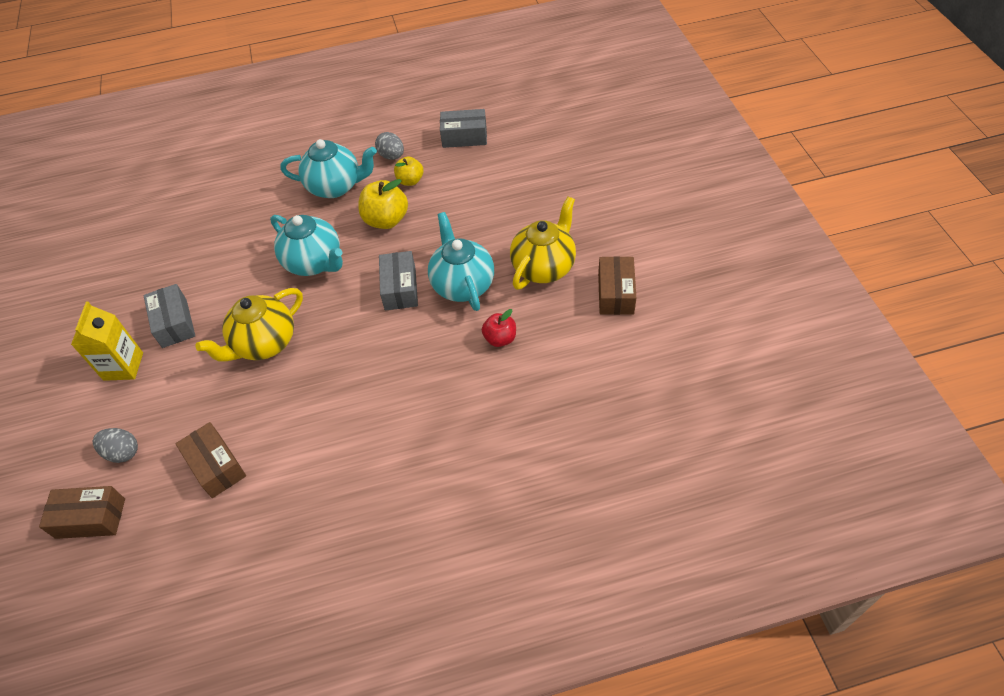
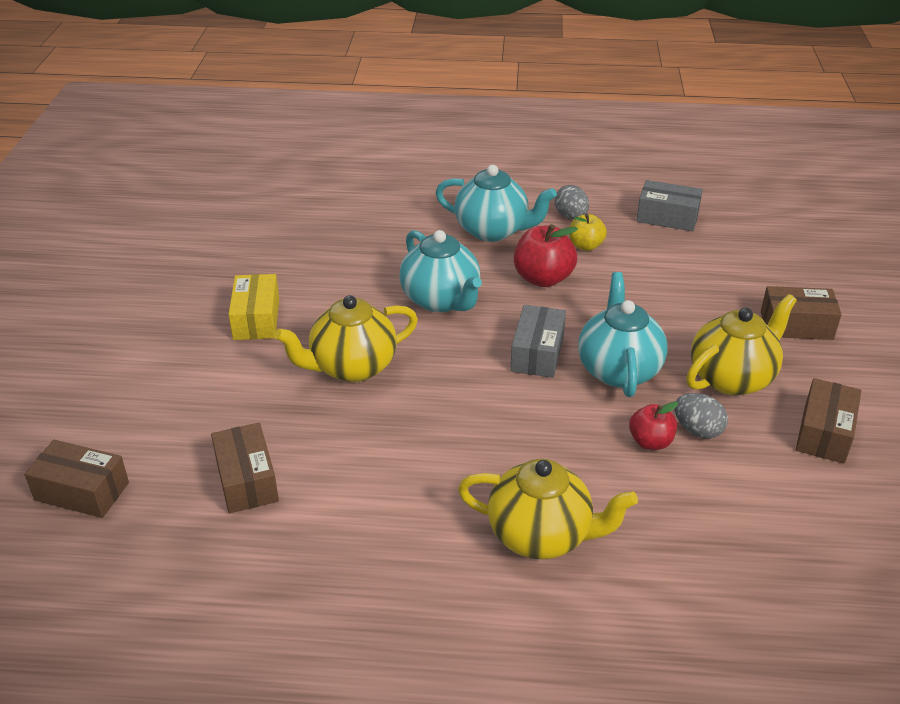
camera: 15 degrees right, 15 degrees down
yellow carton [71,301,143,381] -> none
grey egg [93,428,138,463] -> grey egg moved to [674,393,728,439]
grey box [143,284,195,348] -> yellow box [228,274,279,340]
yellow apple [358,179,408,229] -> red apple [514,224,578,287]
none -> yellow teapot [458,459,638,559]
none -> brown box [761,286,842,340]

